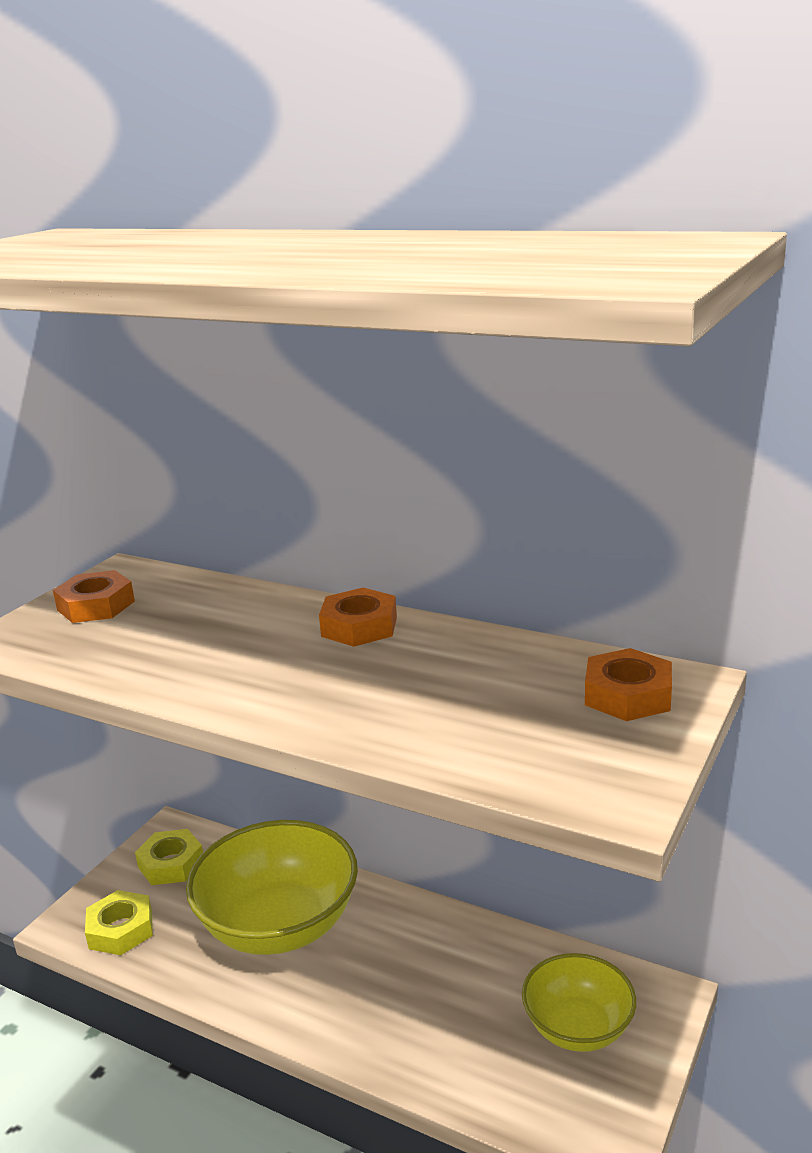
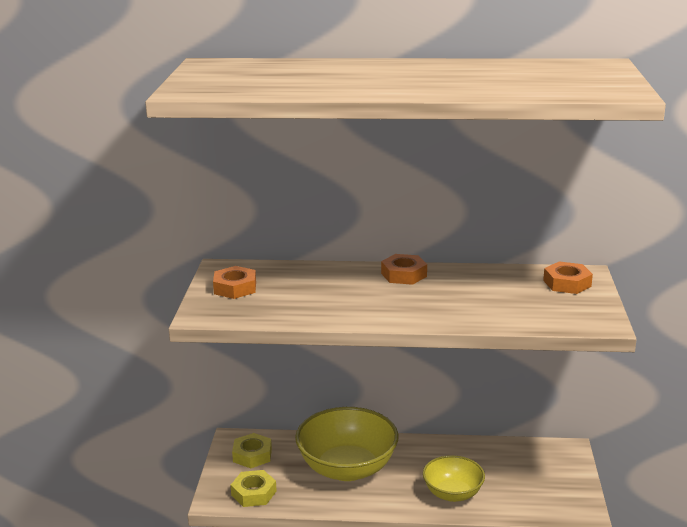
camera: 25 degrees left, 0 degrees up
yellow bowl [522,953,636,1052] -> yellow bowl moved to [423,455,485,502]

